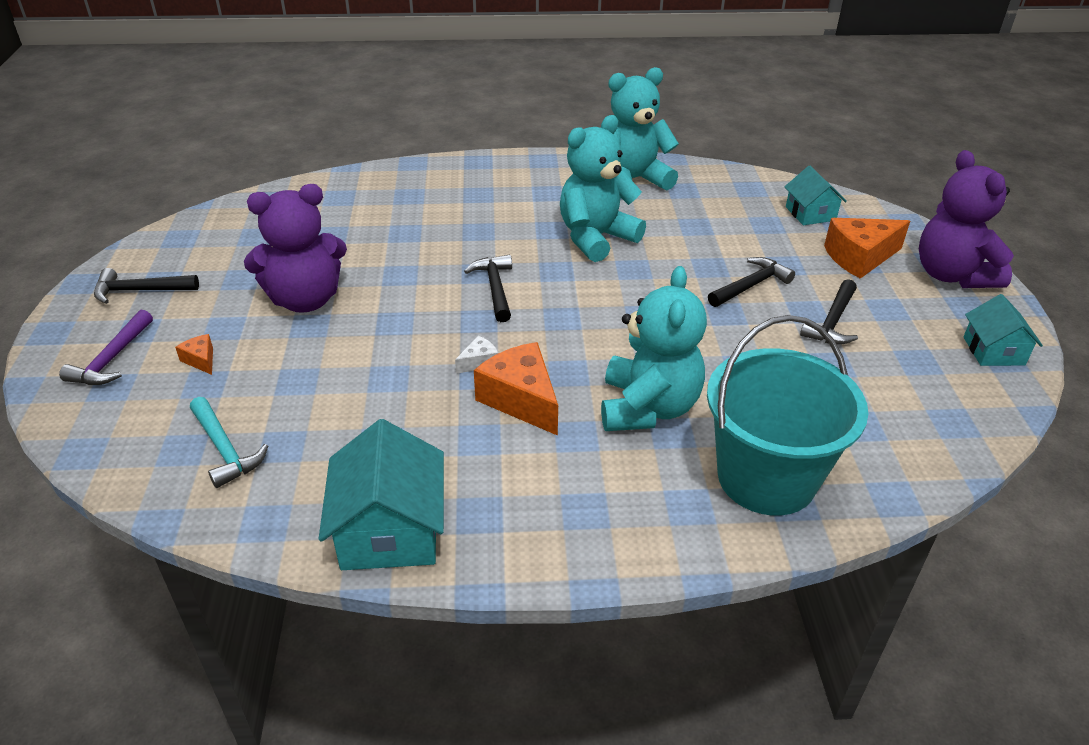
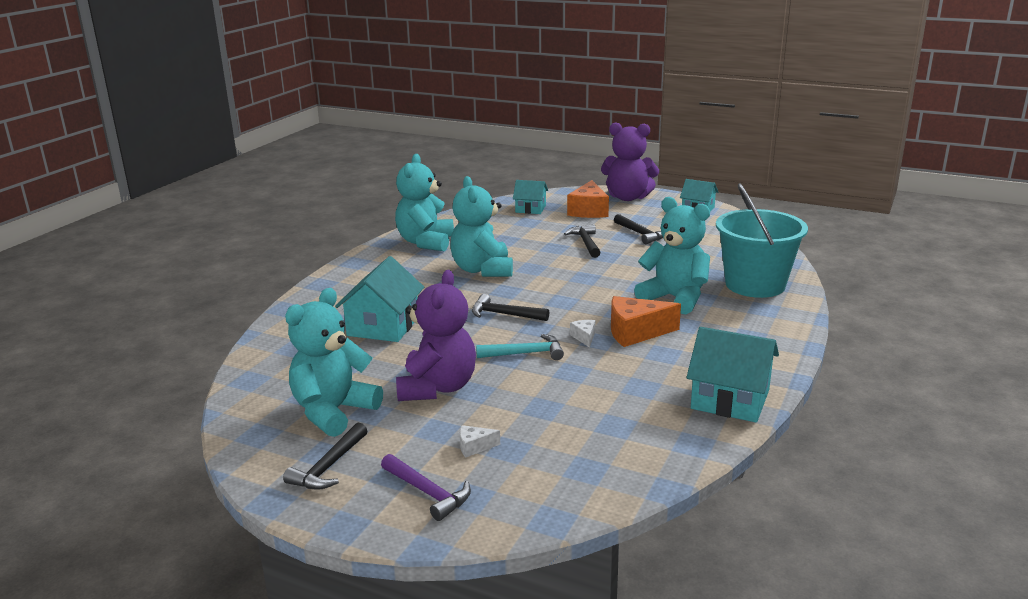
camera: 60 degrees left, 15 degrees down
orange cheese [175,334,213,375] -> white cheese [460,425,500,458]
turquoise hammer [190,397,268,488] -> turquoise hammer moved to [476,334,564,360]
none -> turquoise teddy bear [285,288,383,437]
none -> turquoise house [335,256,424,342]

